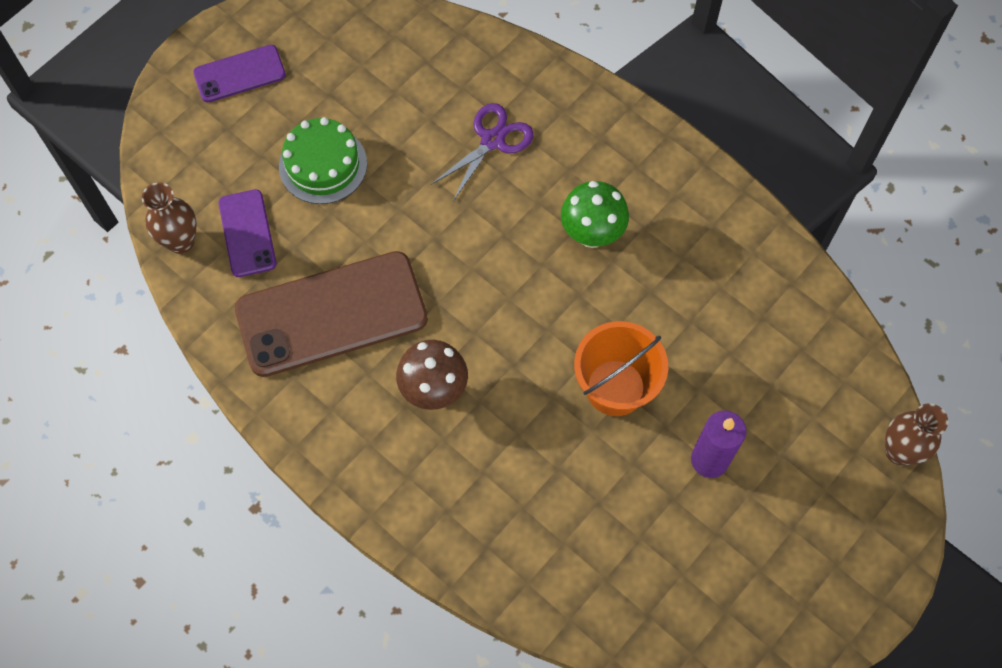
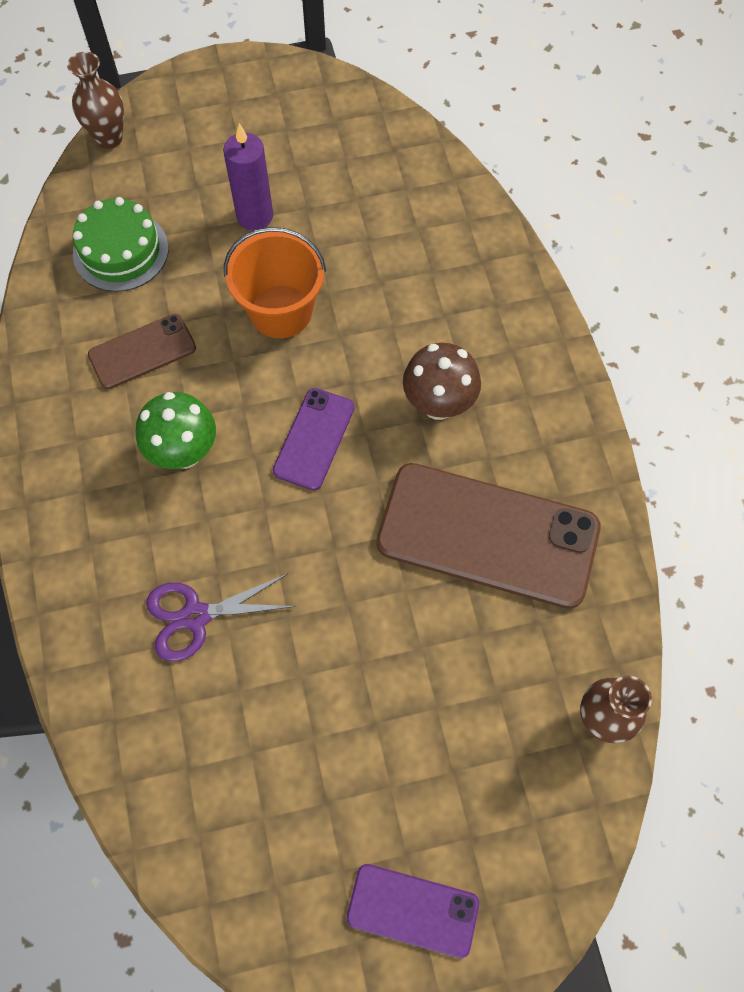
camera: 145 degrees left, 0 degrees up
purple phone [218,189,277,277] -> purple phone moved to [273,388,355,490]
green cake [279,117,367,204] -> green cake moved to [73,197,168,292]
none -> brown phone [88,314,196,389]

